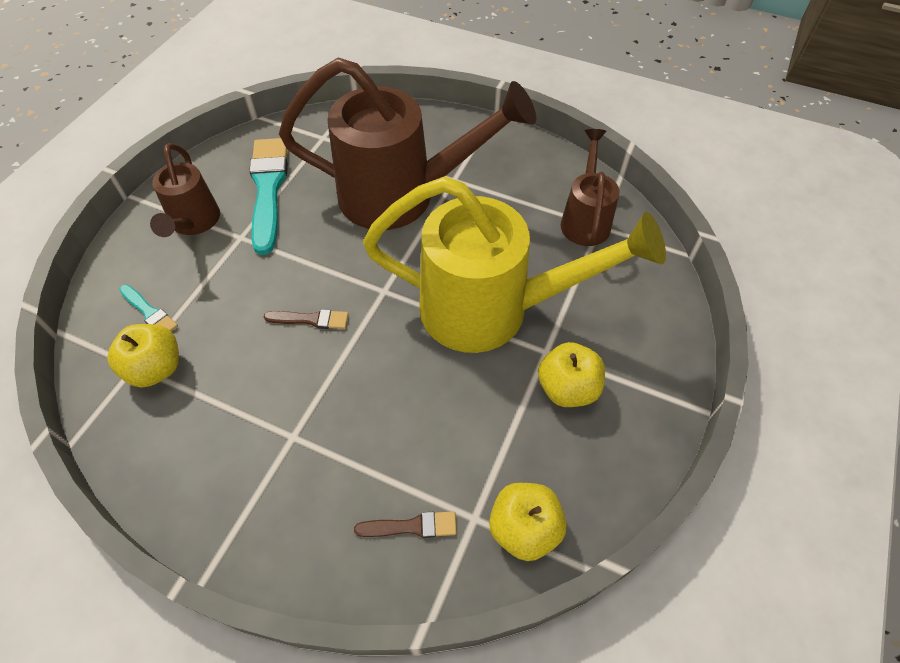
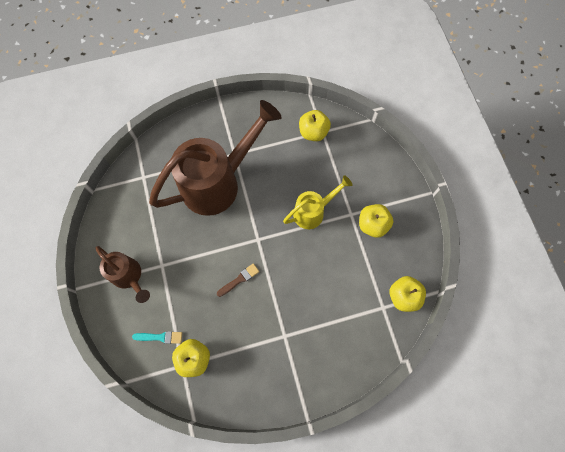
camera: 40 degrees left, 15 degrees up
turquoise brush [249,138,288,255] -> none
brown brush [354,511,457,538] -> none
yellow watering can [363,176,666,353] -> yellow watering can [283,175,353,229], size x0.52
brown watering can [560,129,619,246] -> yellow apple [299,110,331,141]

